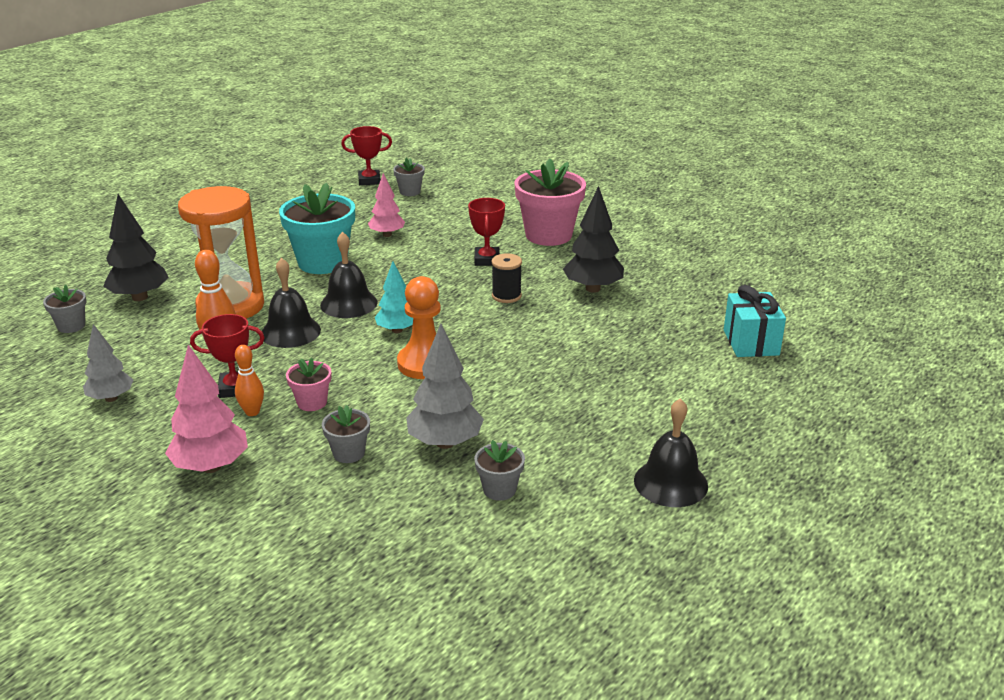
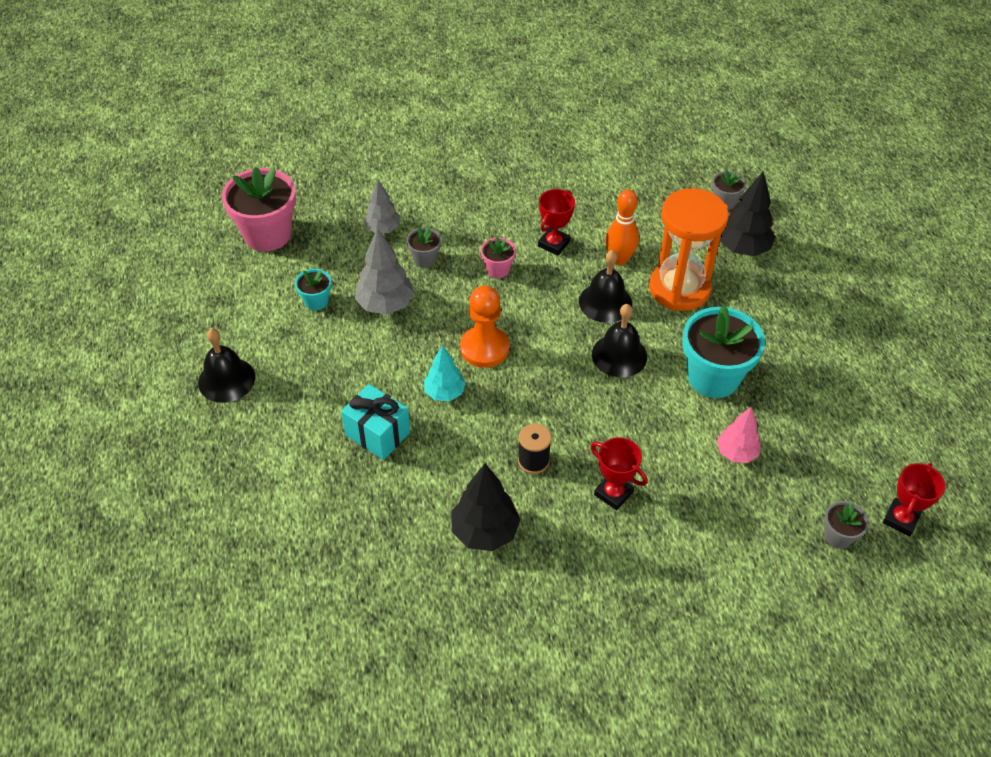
camera: 130 degrees right, 20 degrees up
grey tree [83,324,133,402] -> grey tree moved to [364,180,401,233]
pink tree [165,345,248,473] -> none
orange bowling pin [235,345,264,416] -> none
turquoise tree [375,261,413,333] -> turquoise tree moved to [424,345,466,401]
grey flower pot [474,440,525,501] -> turquoise flower pot [295,269,331,311]
pink flower pot [515,159,586,246] -> pink flower pot moved to [222,167,296,251]
turquoise gift [724,285,786,357] -> turquoise gift moved to [341,384,410,460]

